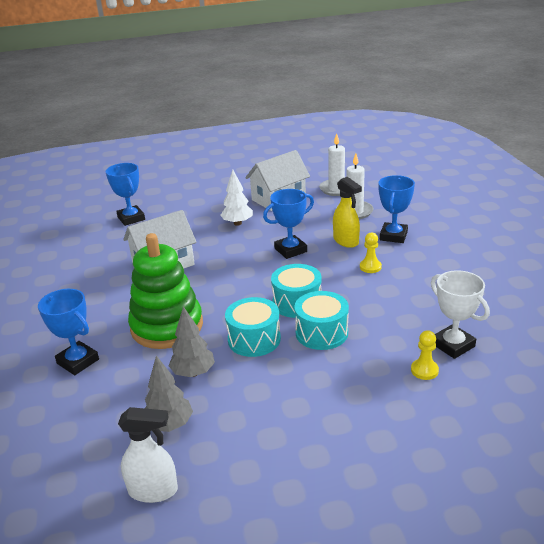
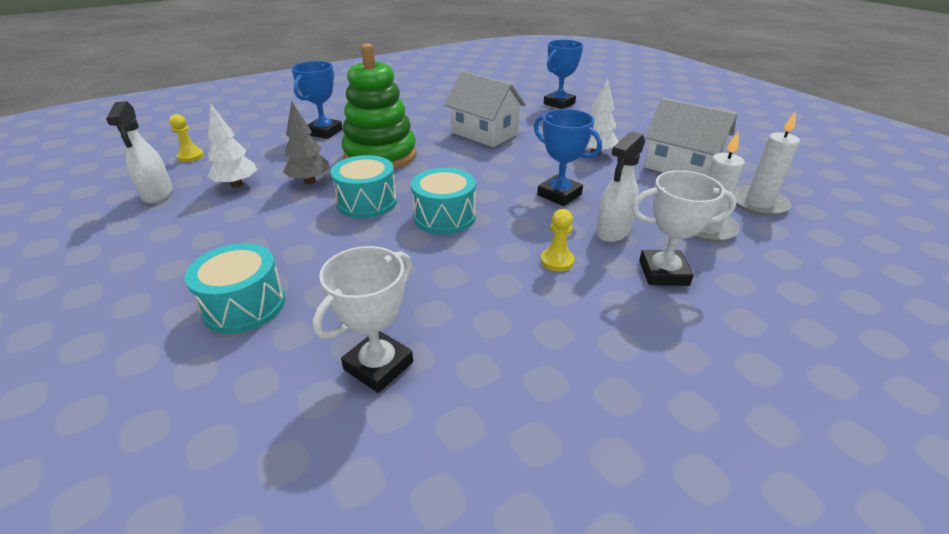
camera: 70 degrees right, 5 degrees up
grey tree [145,355,193,432] -> white tree [207,104,257,188]
turquoise drum [294,291,349,350] -> turquoise drum moved to [185,243,285,334]
yellow spray bottle [333,177,362,248] -> white spray bottle [596,131,645,242]
blue trophy [379,175,415,243] -> white trophy [631,170,737,286]
yellow pawn [411,330,439,380] -> yellow pawn moved to [169,114,204,162]

